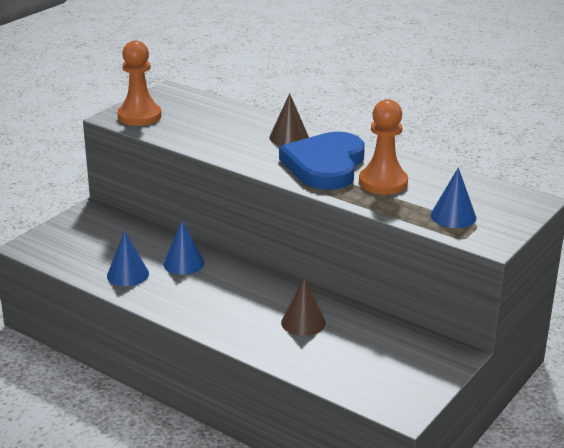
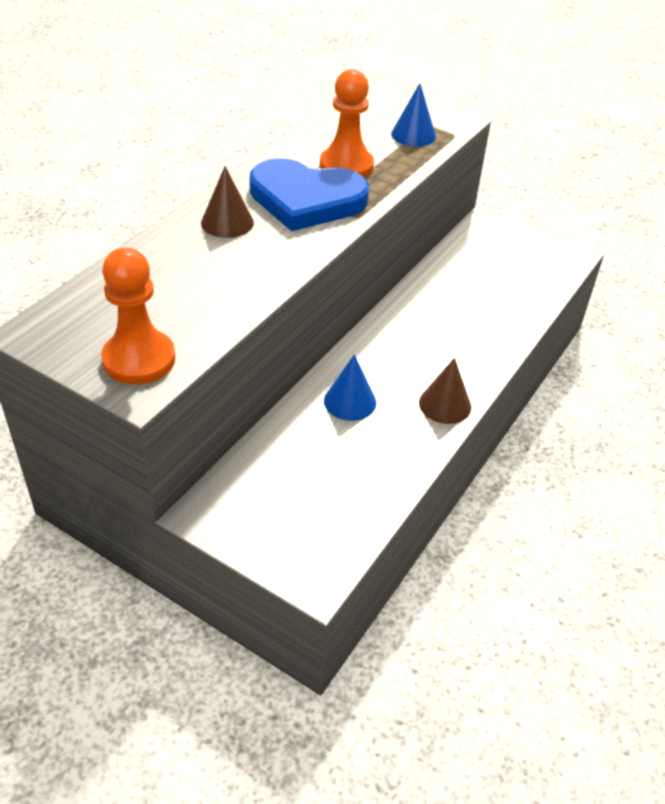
camera: 95 degrees left, 15 degrees up
blue cone [107,231,149,286] -> none
brown cone [281,277,326,336] -> brown cone moved to [419,358,471,424]

